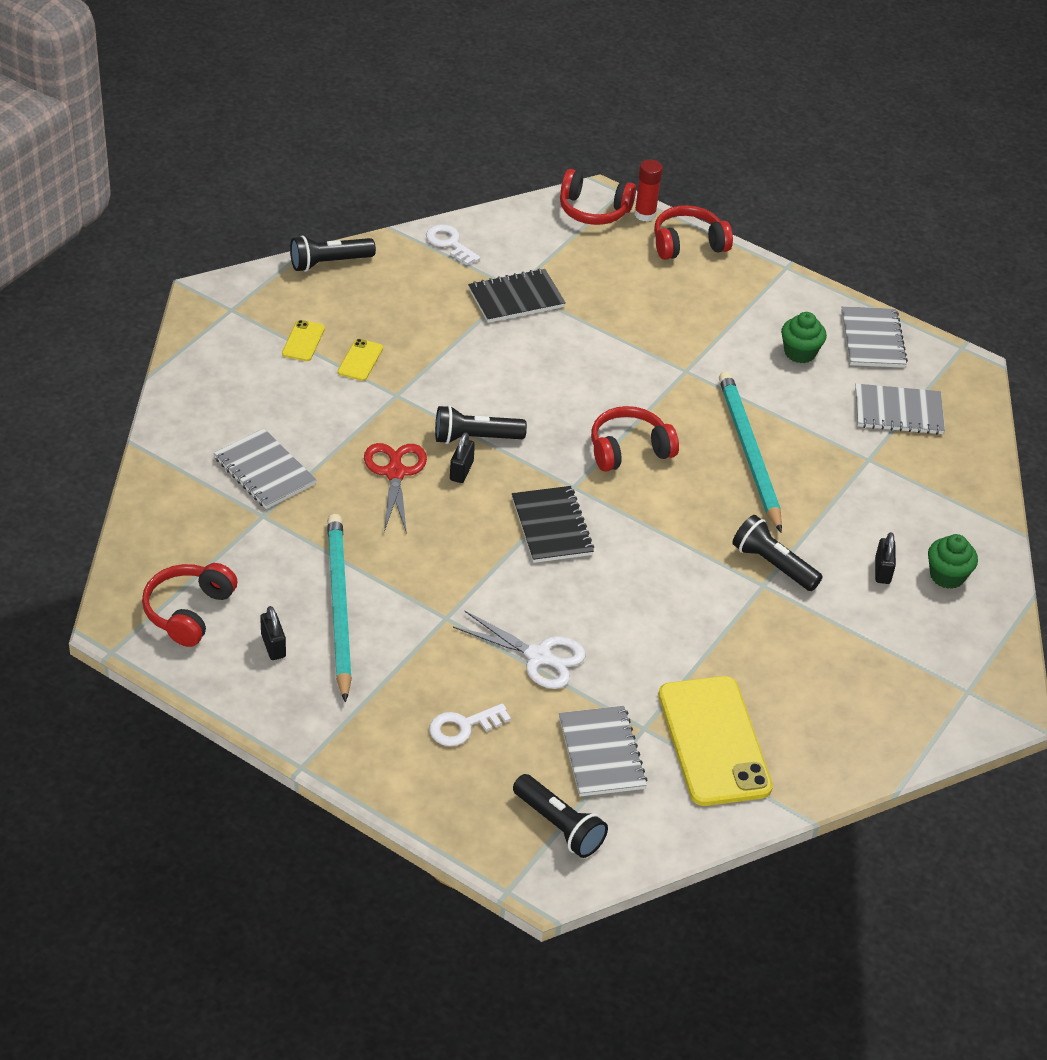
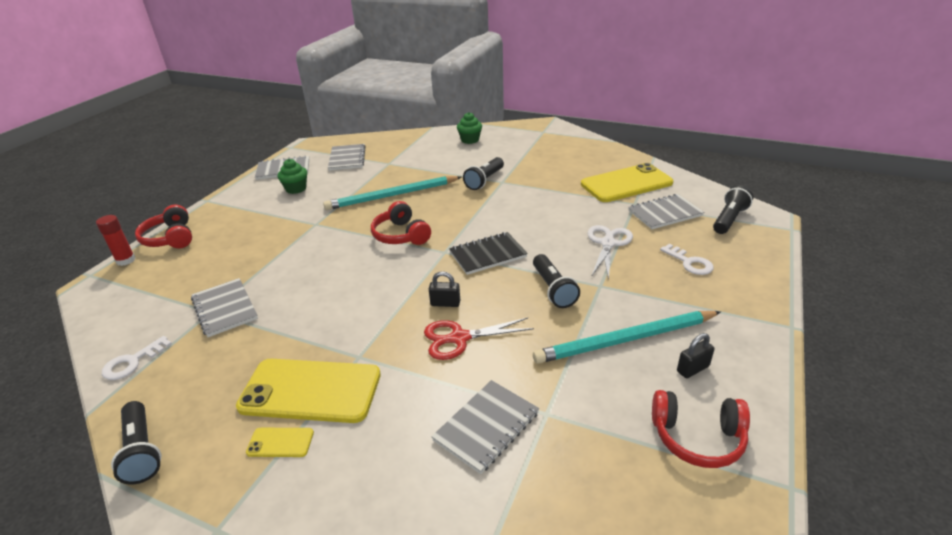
camera: 95 degrees left, 10 degrees down
yellow phone [338,339,383,381] -> yellow phone [236,359,381,423], size x2.34
black flashlight [435,405,527,444] -> black flashlight moved to [533,254,580,308]
black notebook [468,268,566,323] -> grey notebook [191,278,258,337]
red headphones [560,169,636,225] -> none
black padlock [875,532,896,584] -> none

